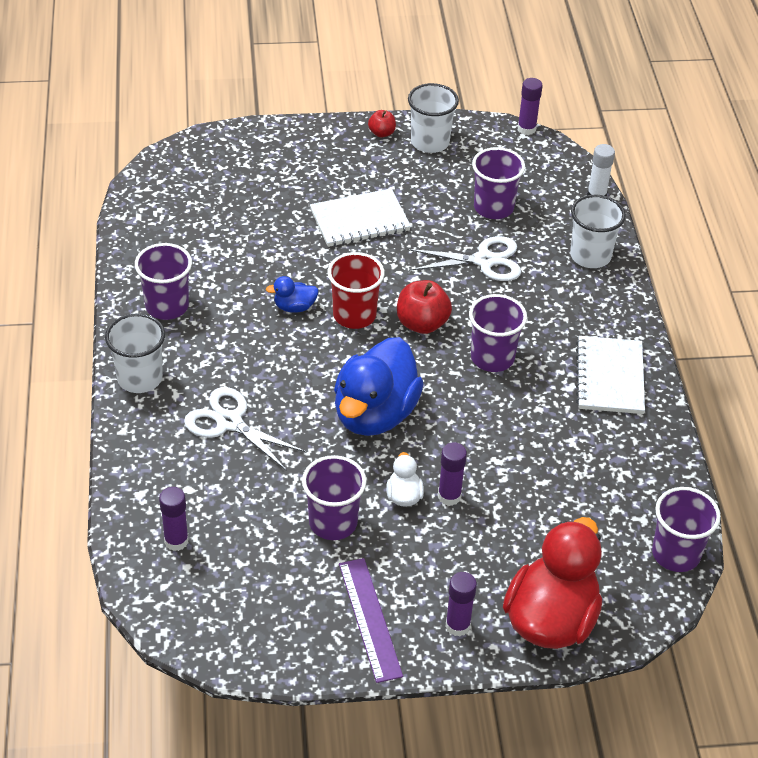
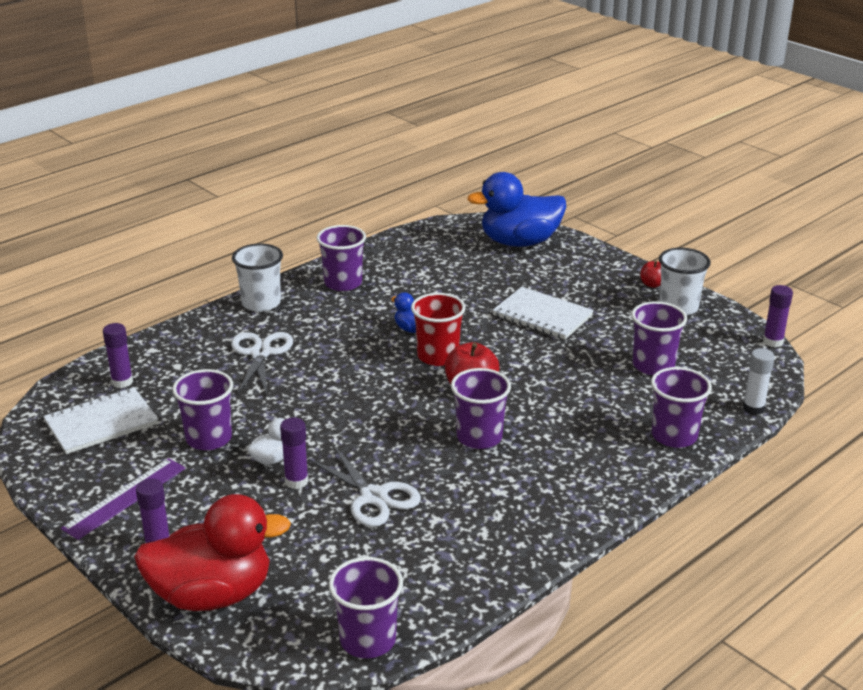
camera: 55 degrees right, 15 degrees down
blue duck [334,337,424,436] -> blue duck moved to [467,172,566,247]
white scissors [407,236,521,281] -> white scissors moved to [308,446,421,527]
white cup [570,195,626,268] -> purple cup [651,367,712,448]
white notebook [576,336,645,414] -> white notebook moved to [43,387,158,454]

